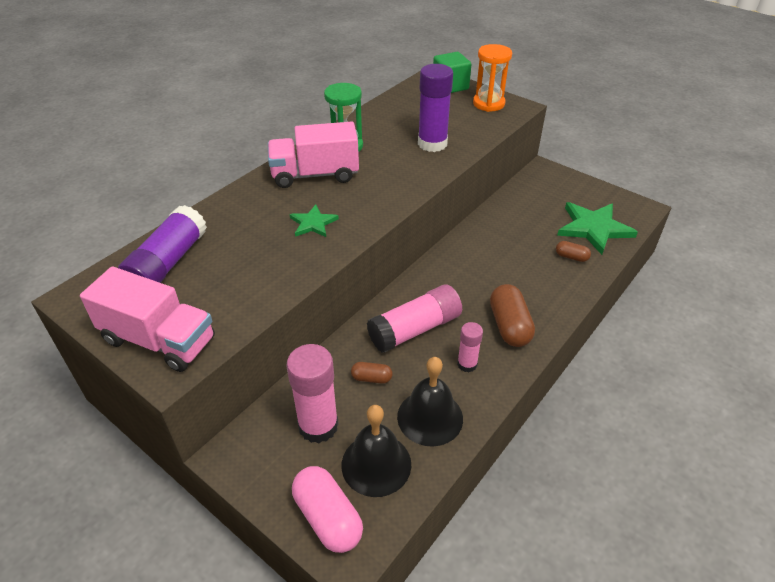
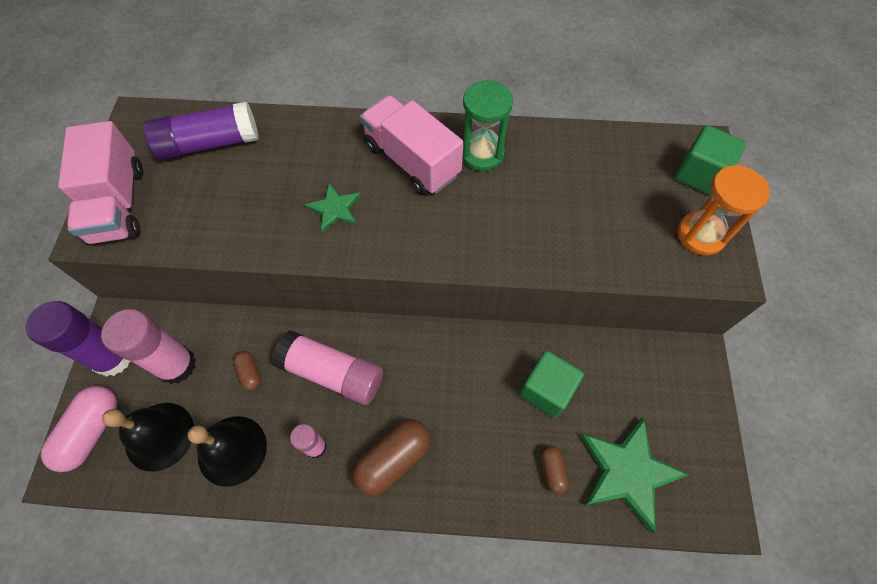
camera: 55 degrees right, 20 degrees up
purple glue stick [418,64,453,152] -> purple glue stick moved to [25,301,130,377]
none -> green cube [519,351,584,418]

